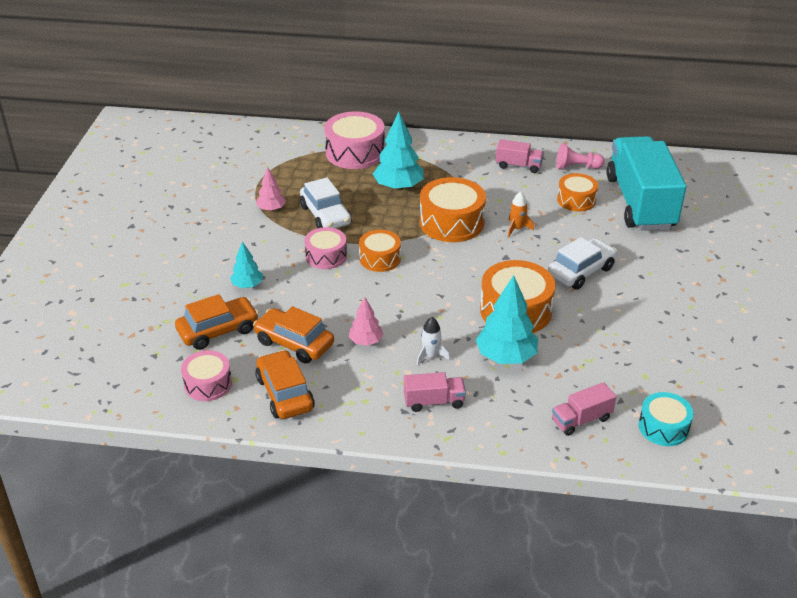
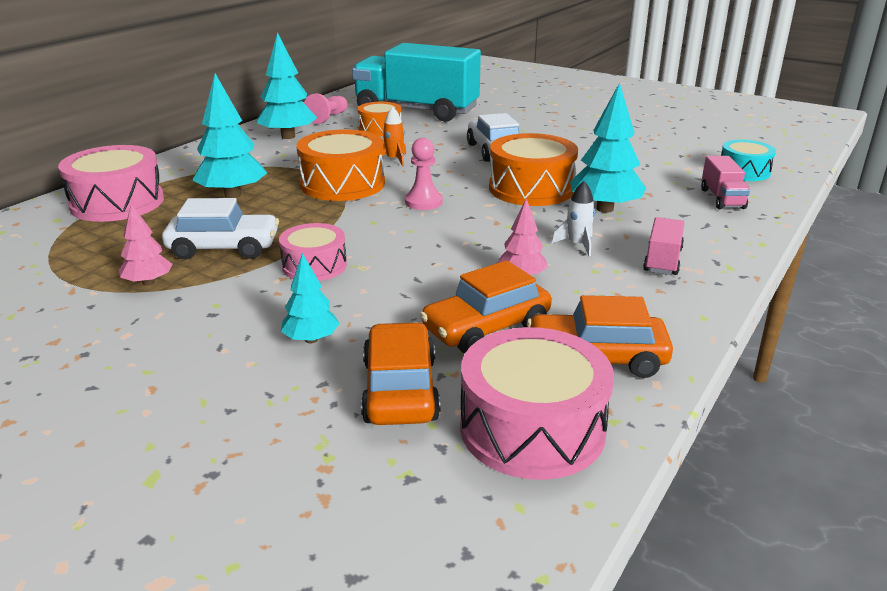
camera: 65 degrees left, 10 degrees down
pink drum [181,350,232,401] -> pink drum [460,327,614,480], size x1.63
orange drum [359,230,401,272] -> none
pink truck [496,139,544,173] -> turquoise tree [256,32,317,139]
none -> pink pawn [405,138,443,210]

